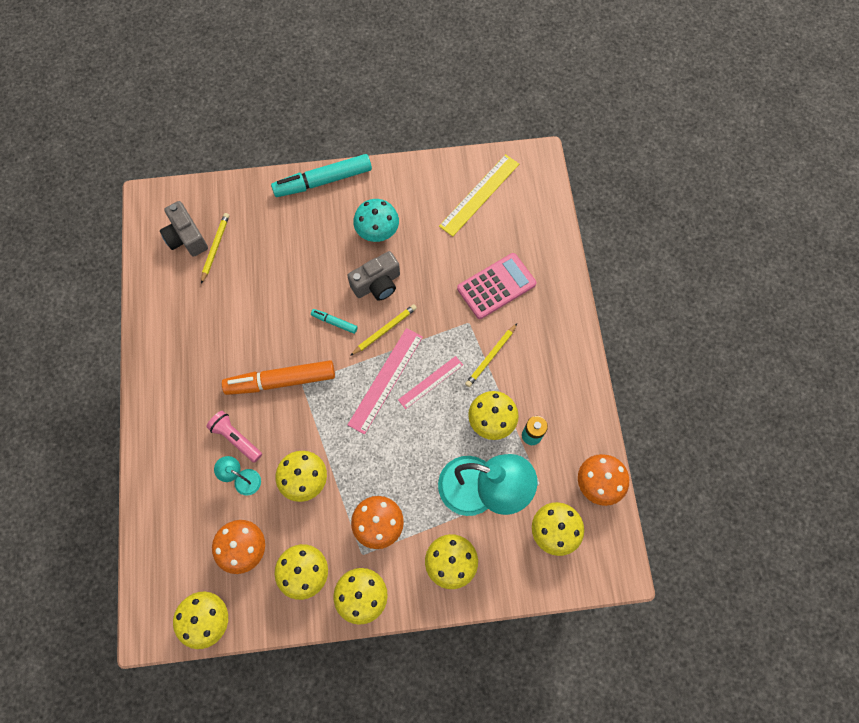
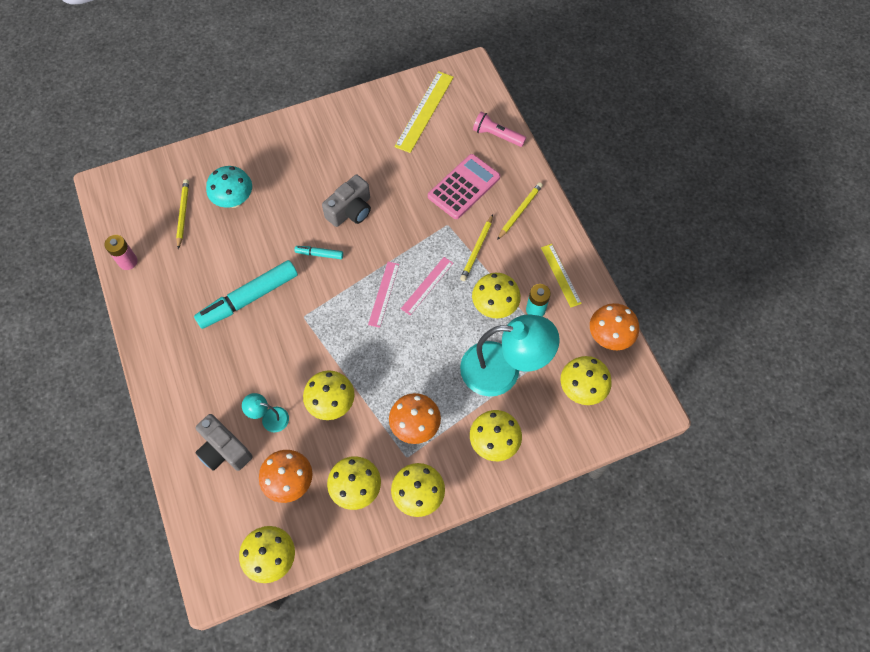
camera: 15 degrees left, 5 degrees down
grey camera [160,201,208,257] -> grey camera moved to [195,414,253,471]
pink flashlight [206,411,262,463] -> pink flashlight moved to [473,112,526,147]
orange marker [222,360,335,395] -> none
turquoise marker [271,154,372,197] -> turquoise marker moved to [194,260,298,329]
pink ruler [348,328,423,435] -> pink ruler [368,262,399,328], size x0.63
yellow pencil [350,304,417,356] -> yellow pencil moved to [497,182,543,240]
turquoise mushroom [353,199,399,242] -> turquoise mushroom moved to [206,166,252,208]
none -> pink battery [105,235,138,270]
none -> yellow ruler [541,244,582,308]

